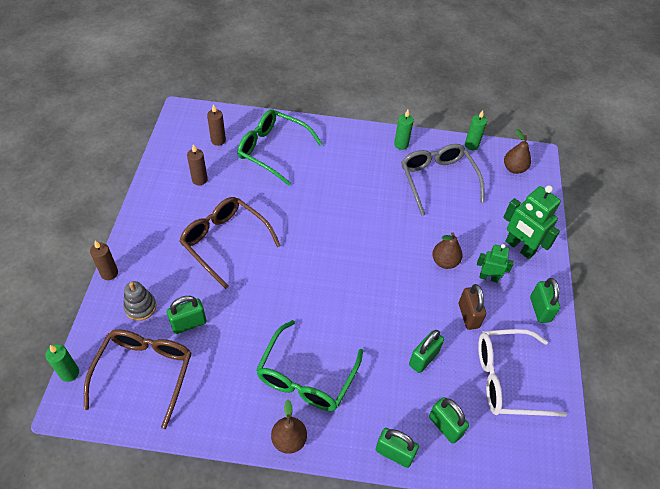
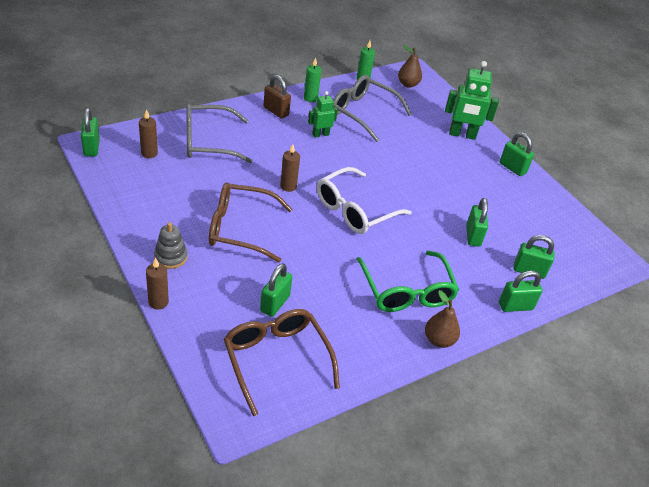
camera: 40 degrees left, 10 degrees down
green candle [45,344,79,382] -> none
grey stacking toy [123,281,156,321] -> grey stacking toy moved to [154,222,187,269]
brown candle [187,144,208,185] -> brown candle moved to [280,144,300,192]
green glasses [237,109,322,186] -> grey glasses [186,103,253,163]
brown pear [432,232,463,269] -> none
brown padlock [459,284,486,330] -> brown padlock moved to [264,75,291,119]
green robot [477,244,514,282] -> green robot moved to [308,91,338,138]
white glasses [478,329,567,417] -> white glasses moved to [317,167,412,234]
none -> green padlock [81,108,100,156]

